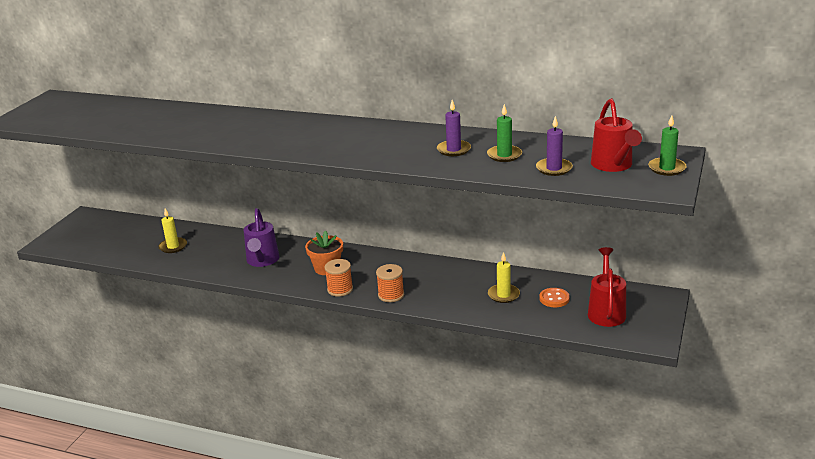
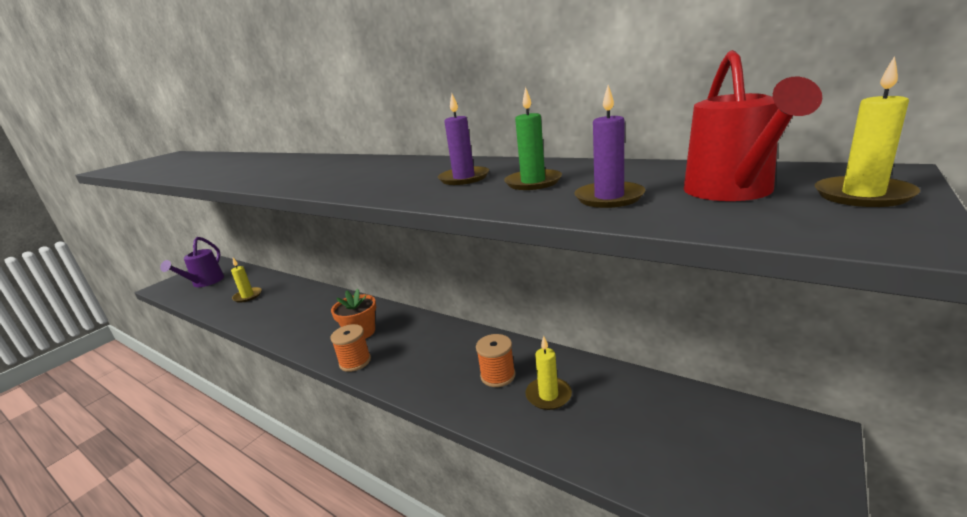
camera: 15 degrees right, 5 degrees down
purple watering can [244,208,280,267] -> purple watering can moved to [160,237,224,287]
orange spool [376,264,404,302] -> orange spool moved to [476,334,516,387]
orange button [539,288,570,307] -> none
red watering can [588,247,626,327] -> none
green candle [648,115,687,176] -> yellow candle [815,56,920,207]

